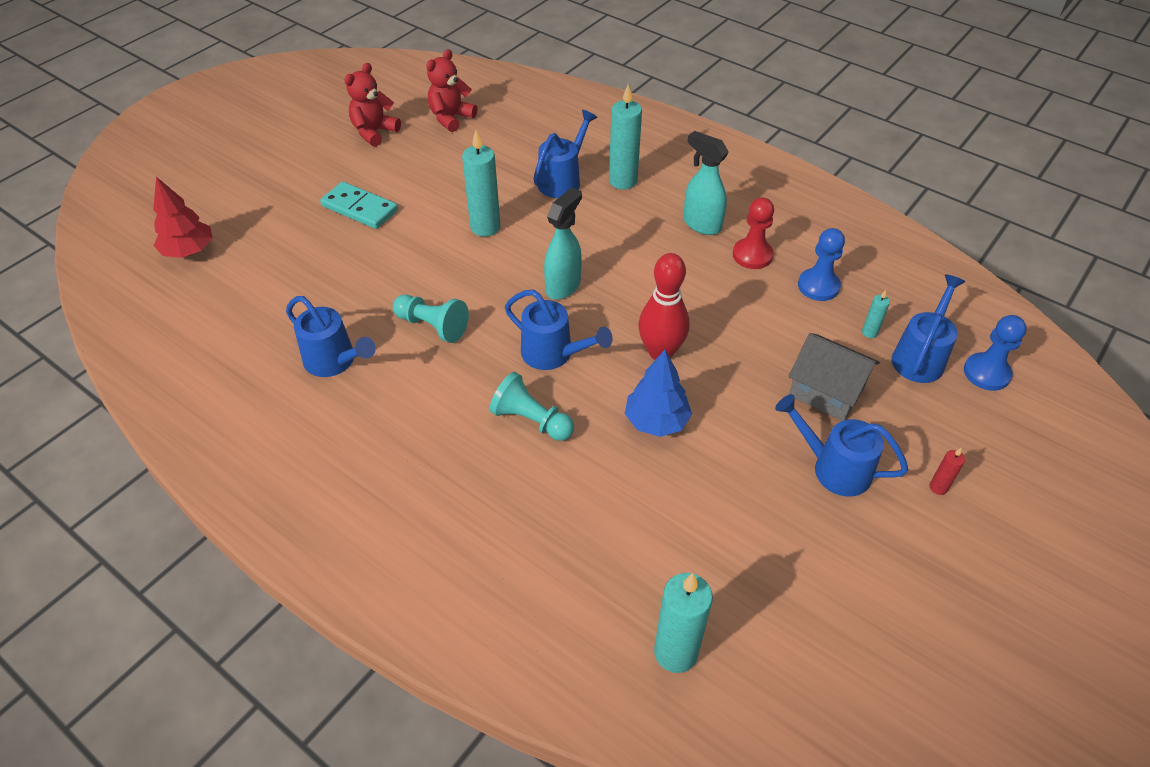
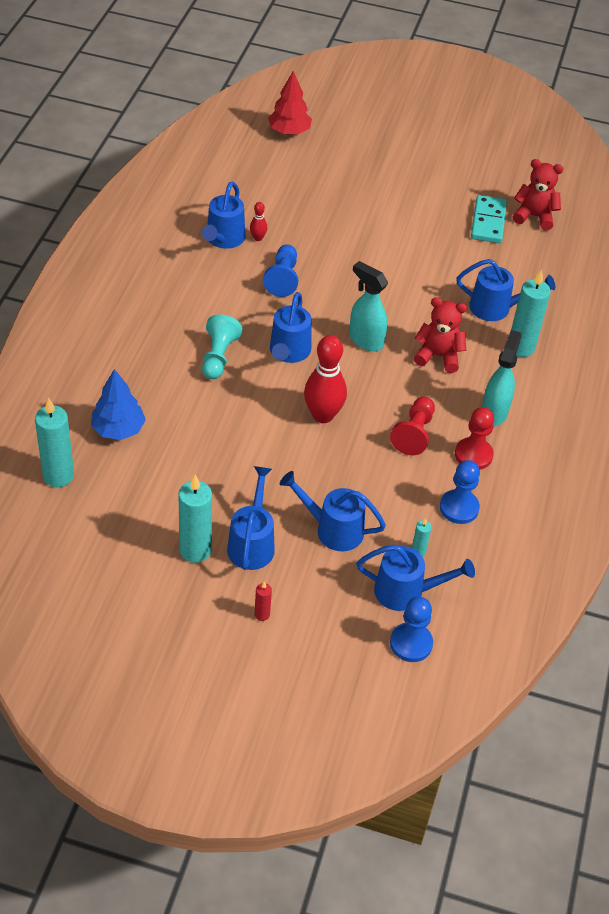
camera: 65 degrees right, 0 degrees up
turquoise domino [320,181,398,229] -> turquoise domino moved to [471,195,507,243]
red teddy bear [344,63,401,147] -> red teddy bear moved to [414,297,467,373]
turquoise pawn [393,295,469,343] -> blue pawn [263,245,298,297]
turquoise candle [462,130,500,237] -> turquoise candle moved to [178,475,212,563]
turquoise spray bottle [544,187,582,300] -> turquoise spray bottle turned 150 degrees counterclockwise [349,261,388,351]
blue tree [625,350,692,437] -> blue tree moved to [91,369,146,440]
grey house [788,333,880,421] -> blue watering can [280,471,386,551]
none -> red bowling pin [250,202,267,241]
none -> red pawn [390,397,435,456]

